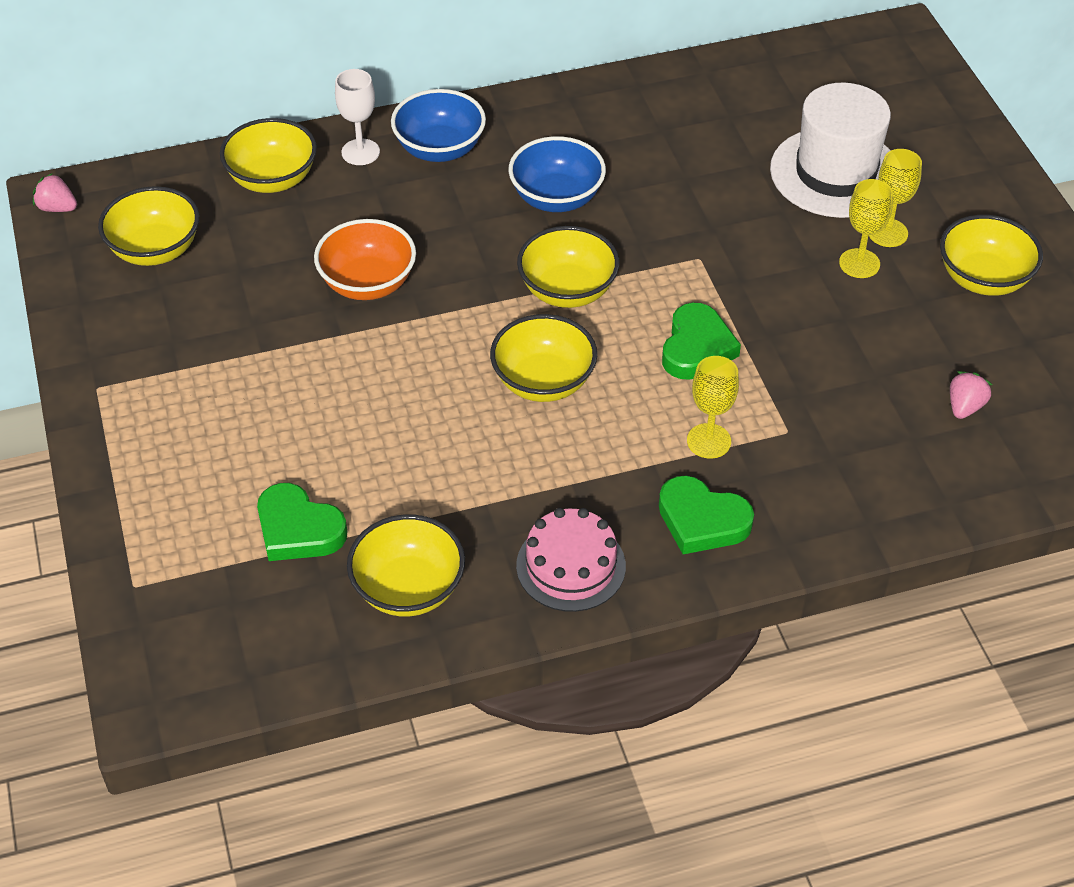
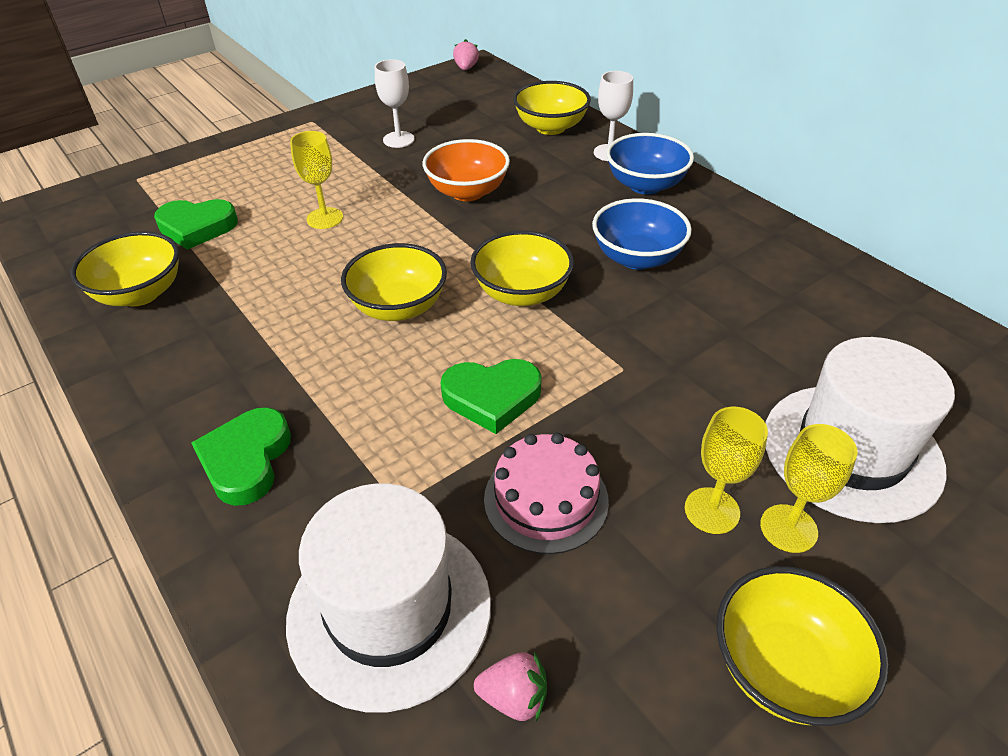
camera: 70 degrees right, 5 degrees down
yellow bowl [98,186,199,266] -> none
green heart [257,483,347,561] -> green heart turned 105 degrees counterclockwise [154,199,238,250]
pink cake [516,508,626,612] -> pink cake moved to [484,433,609,554]
yellow goblet [687,356,739,459] -> yellow goblet moved to [290,131,343,229]
none -> white hat [286,483,491,712]
none -> white goblet [375,59,415,148]

